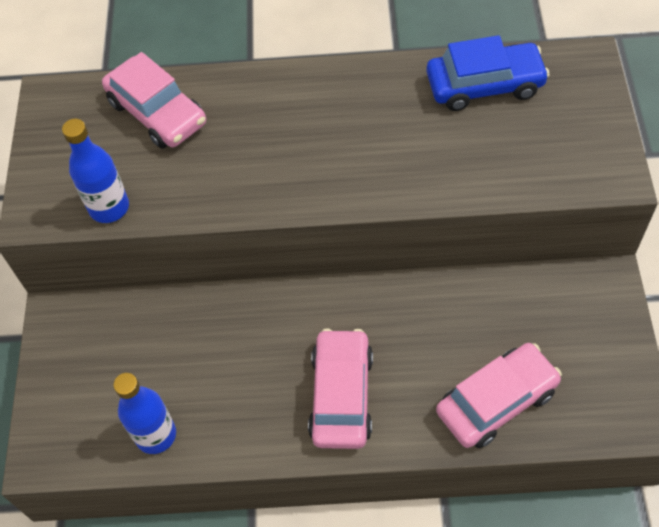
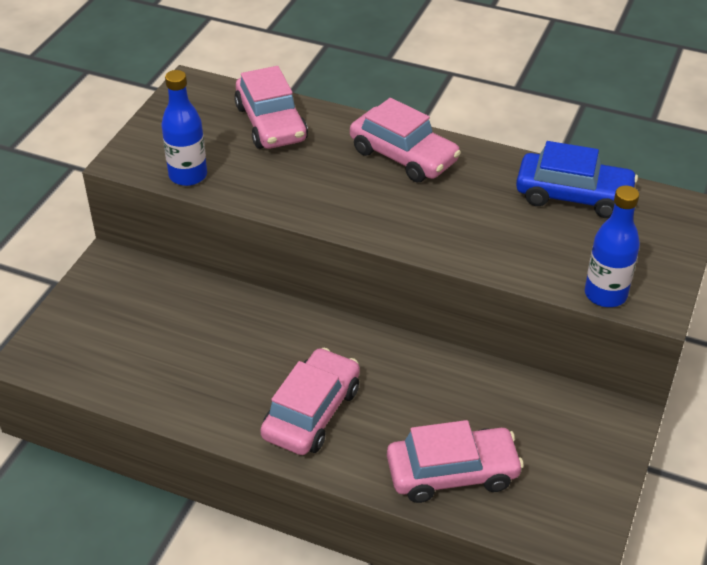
camera: 20 degrees right, 15 degrees down
blue bottle [113,373,176,454] -> blue bottle moved to [585,185,640,307]
none -> pink car [350,98,461,183]

